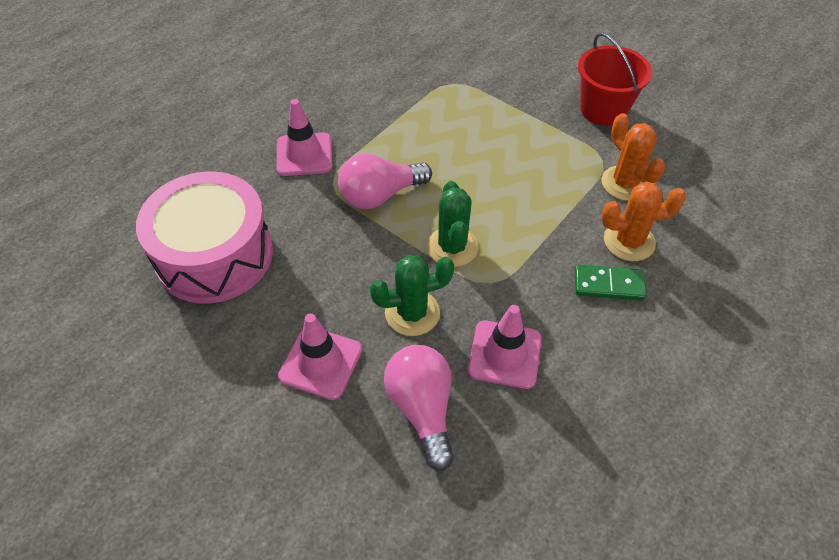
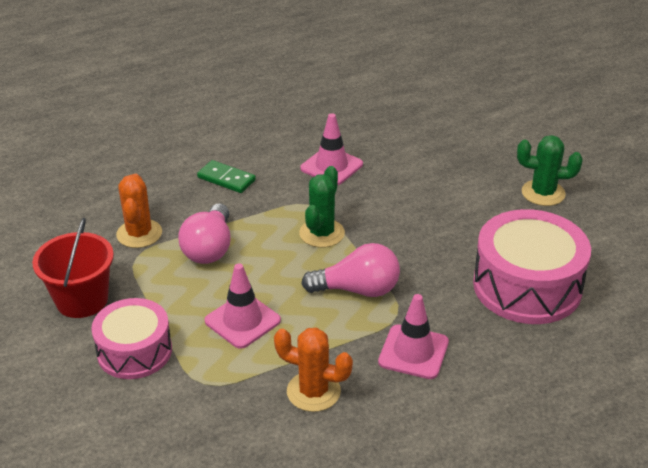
camera: 155 degrees left, 15 degrees down
pink traffic cone [278,313,362,400] -> pink traffic cone moved to [205,263,281,349]
green cactus [370,255,454,336] -> green cactus moved to [517,135,583,206]
pink light bulb [384,345,454,471] -> pink light bulb moved to [178,203,231,264]
orange cactus [601,182,686,261] -> orange cactus moved to [274,328,353,412]
none -> pink drum [91,298,172,379]

